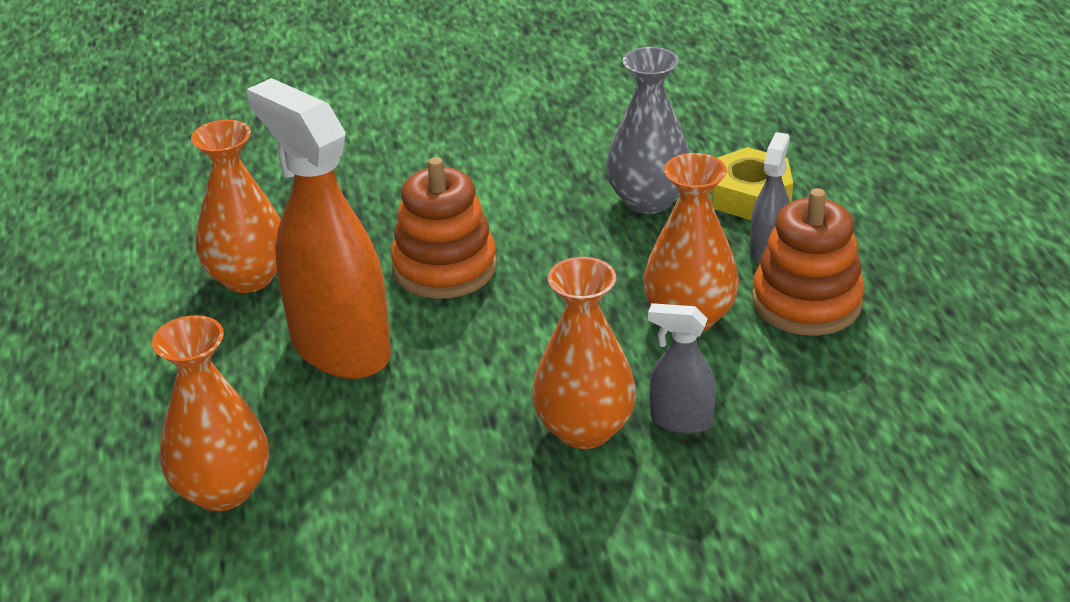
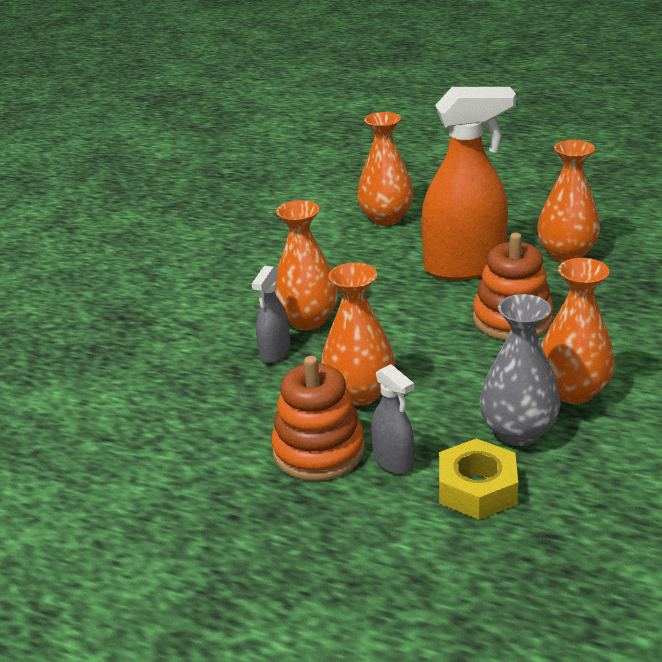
camera: 125 degrees right, 5 degrees down
grey spray bottle [648,303,716,434] -> grey spray bottle turned 150 degrees clockwise [252,266,290,363]
none -> orange vase [541,258,615,404]

